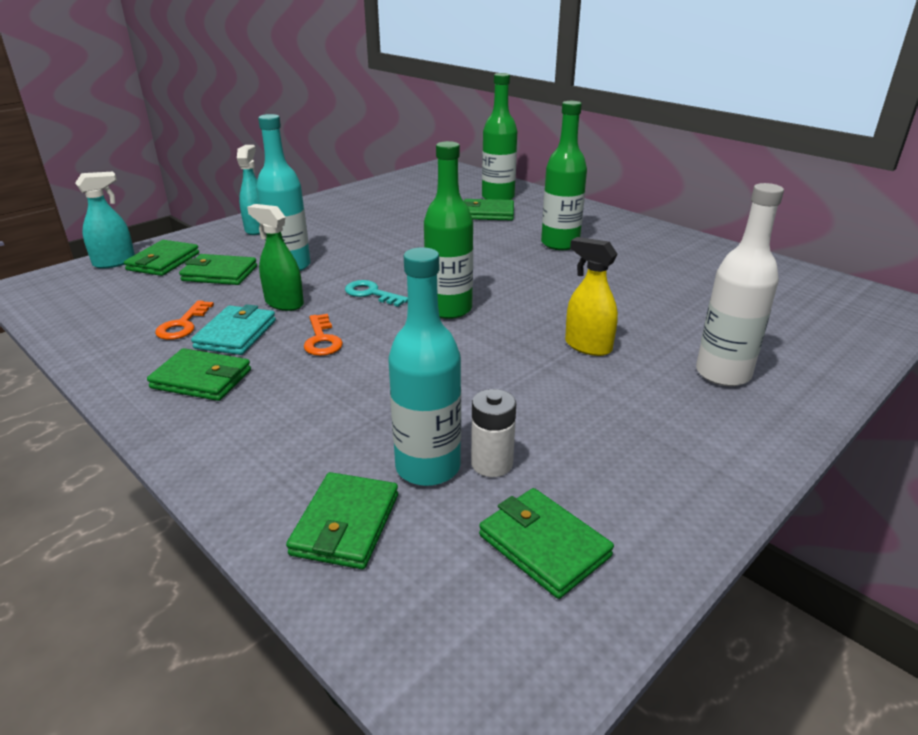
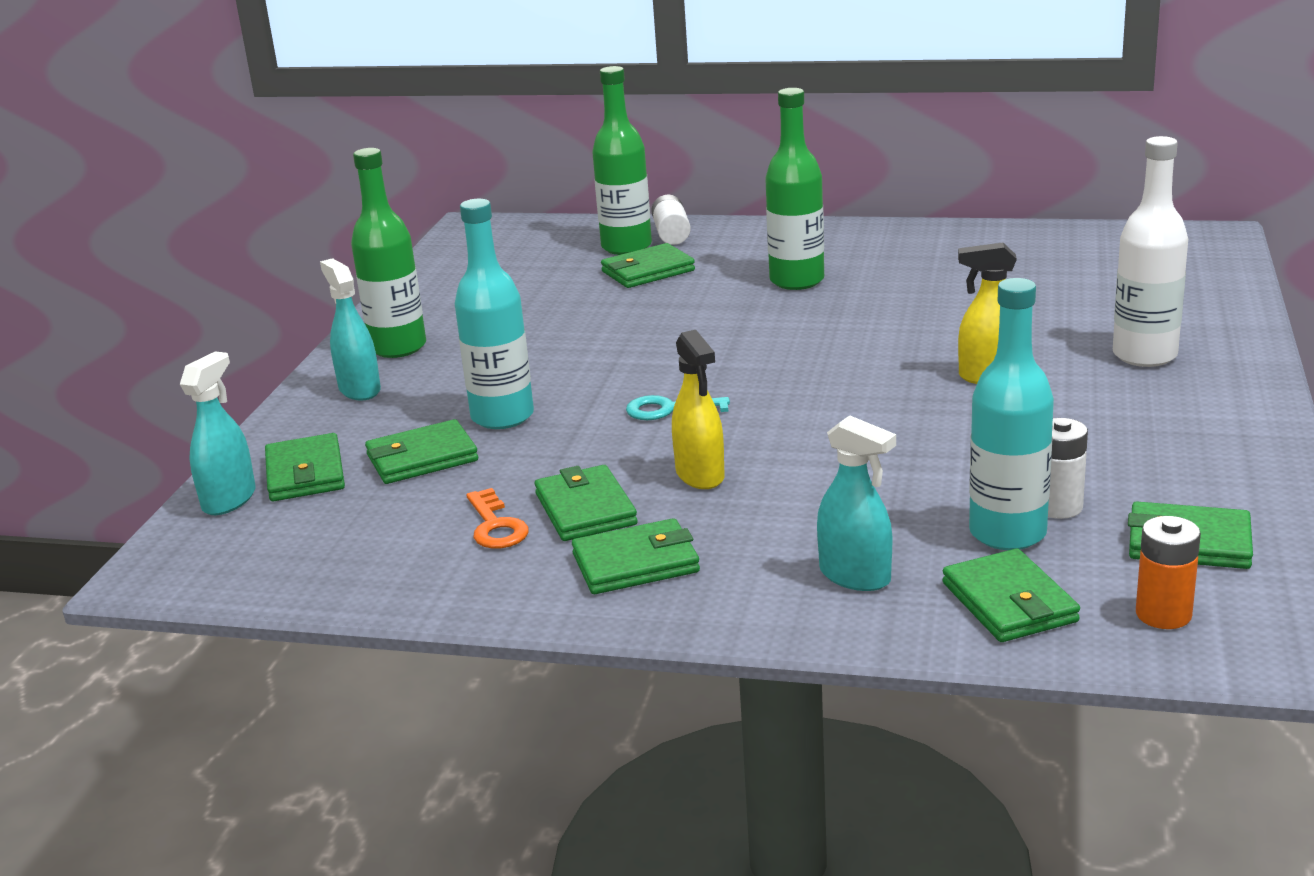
camera: 30 degrees left, 5 degrees down
turquoise wallet [191,304,276,355] -> green wallet [534,465,638,541]
green spray bottle [247,204,304,311] -> none
orange key [304,314,343,356] -> yellow spray bottle [672,330,725,489]
green bottle [424,141,473,319] -> green bottle moved to [351,148,426,358]
none -> white battery [651,194,691,245]
none -> turquoise spray bottle [817,415,896,591]
none -> orange battery [1136,516,1201,629]

